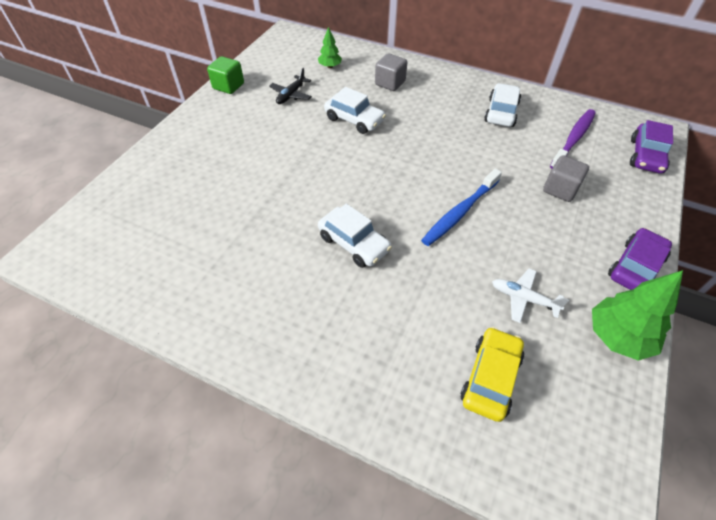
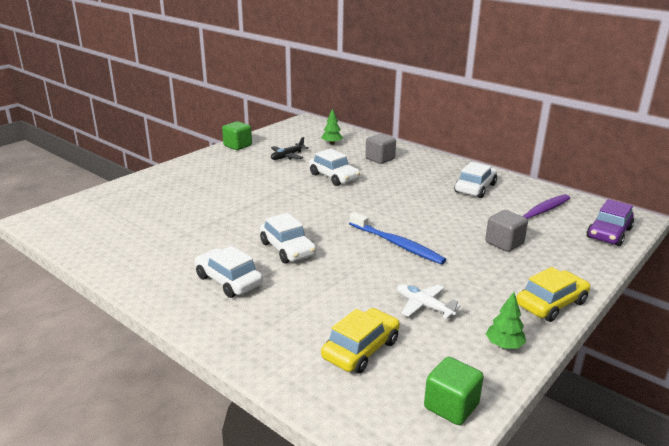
camera: 15 degrees right, 25 degrees down
blue toothbrush [421,169,502,246] -> blue toothbrush turned 105 degrees counterclockwise [349,212,446,264]
green tree [592,270,683,361] -> green tree [486,292,526,348], size x0.56
purple car [608,228,672,290] -> yellow car [516,267,590,322]
none -> white car [195,246,263,298]
none -> green cube [424,357,484,425]

